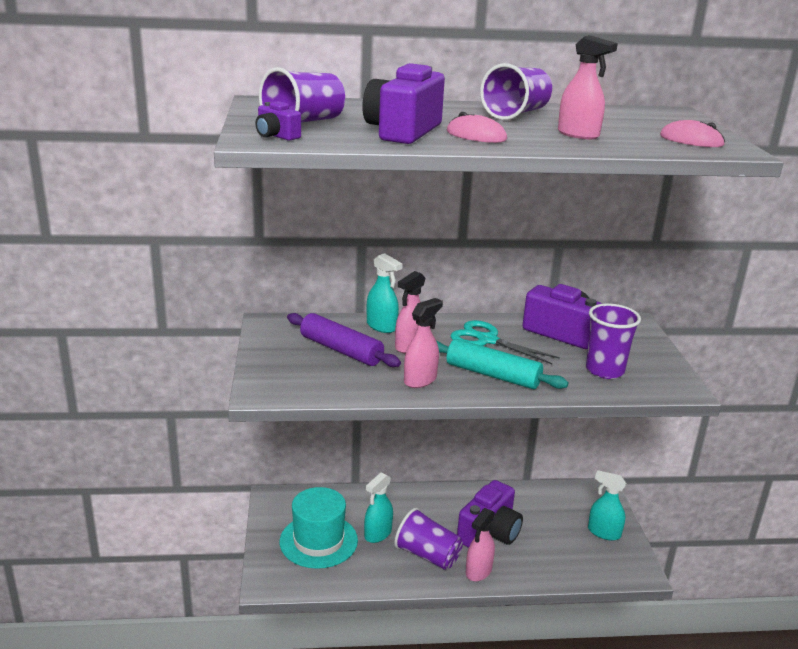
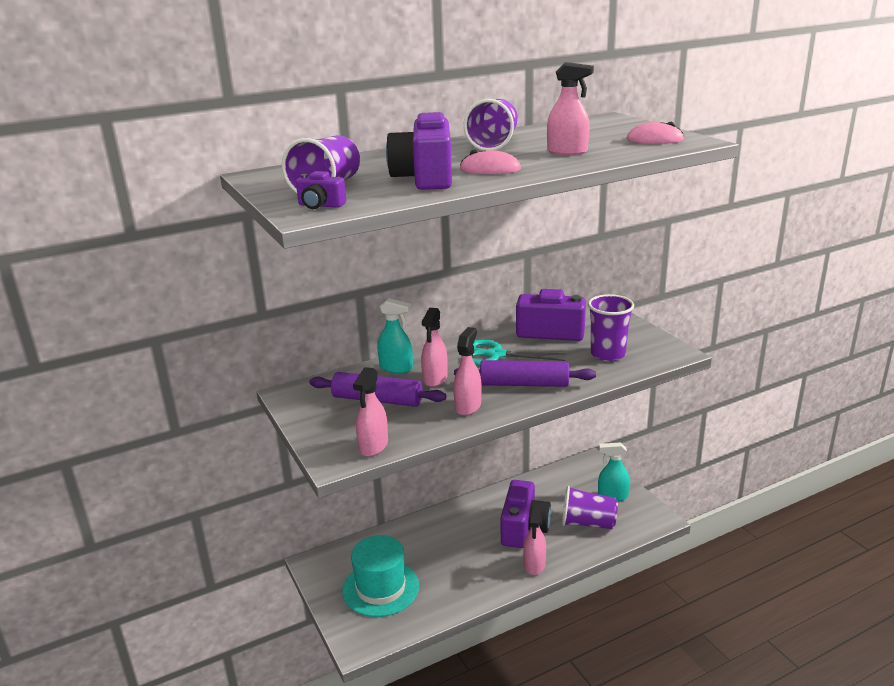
camera: 20 degrees left, 0 degrees up
turquoise spray bottle [364,473,393,543] -> none
purple cup [394,508,463,570] -> purple cup moved to [562,486,618,529]
turquoise rolling pin [436,339,568,389] -> purple rolling pin [454,360,596,387]
none -> pink spray bottle [353,367,388,457]

